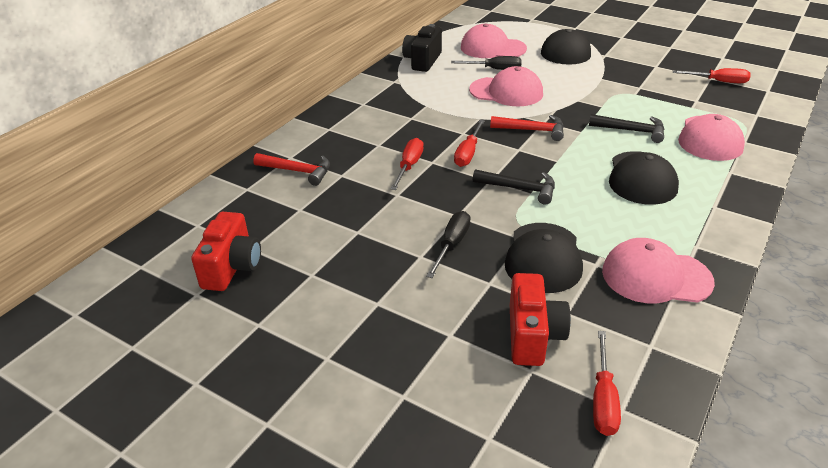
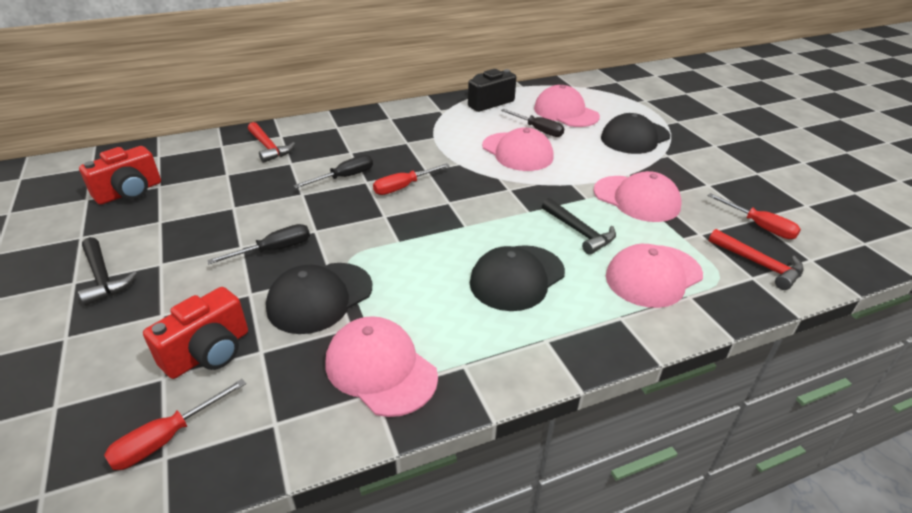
camera: 35 degrees right, 0 degrees up
red screwdriver [391,138,424,190] -> black screwdriver [294,155,373,188]
black hammer [473,169,555,205] -> black hammer moved to [78,237,137,306]
red hammer [490,115,564,141] -> red hammer moved to [709,229,804,290]
none -> pink cap [593,171,681,222]

